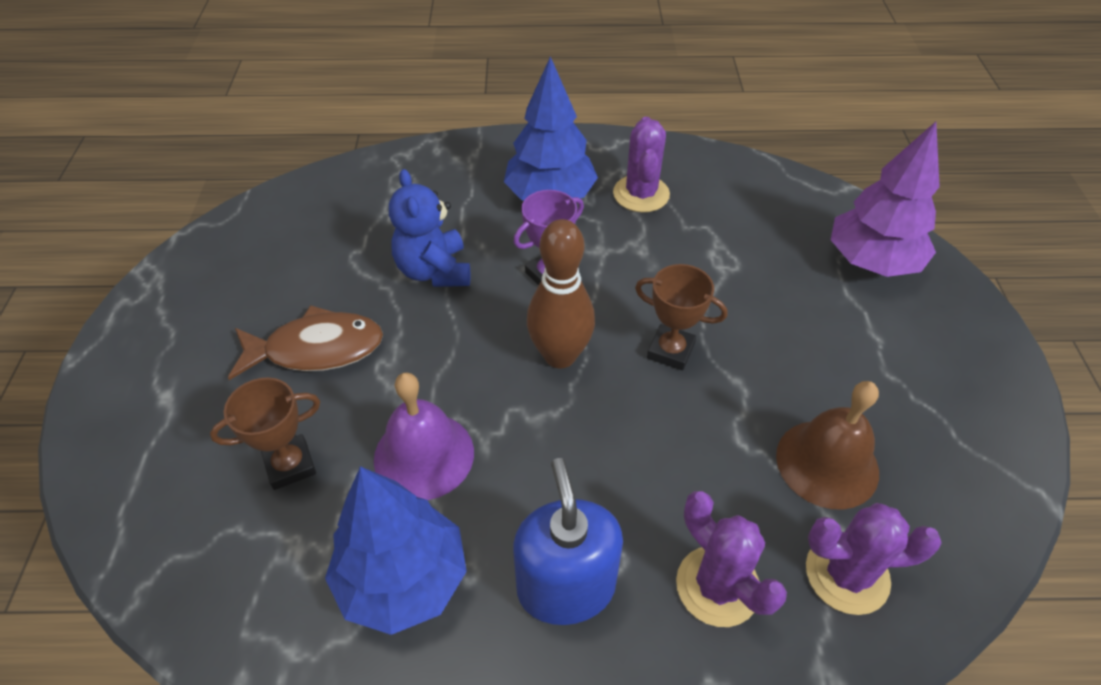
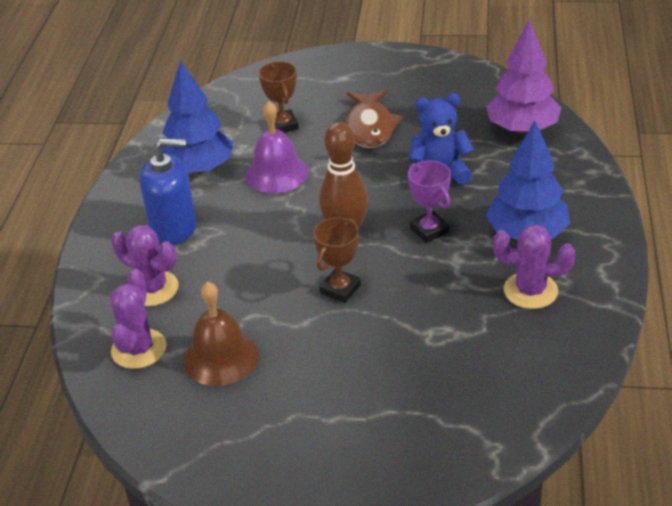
camera: 100 degrees right, 10 degrees down
purple cactus [676,491,787,627] -> purple cactus turned 60 degrees clockwise [111,225,178,306]
purple tree [831,122,940,277] -> purple tree moved to [486,20,561,134]

